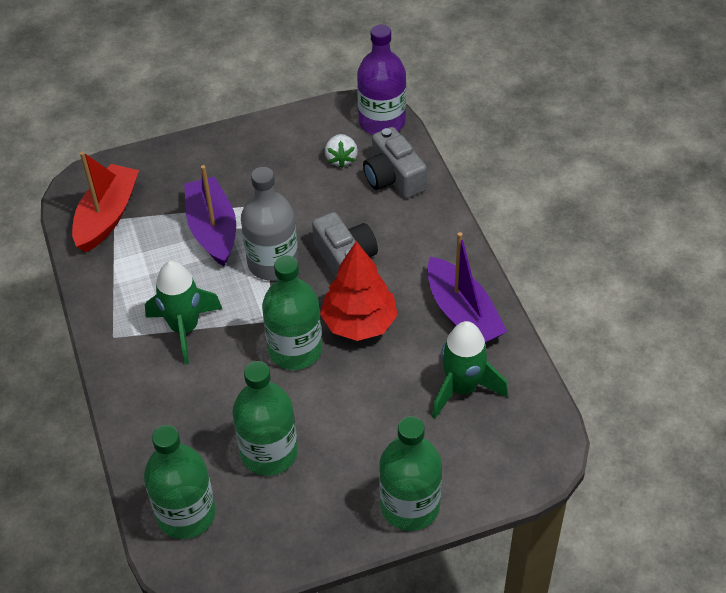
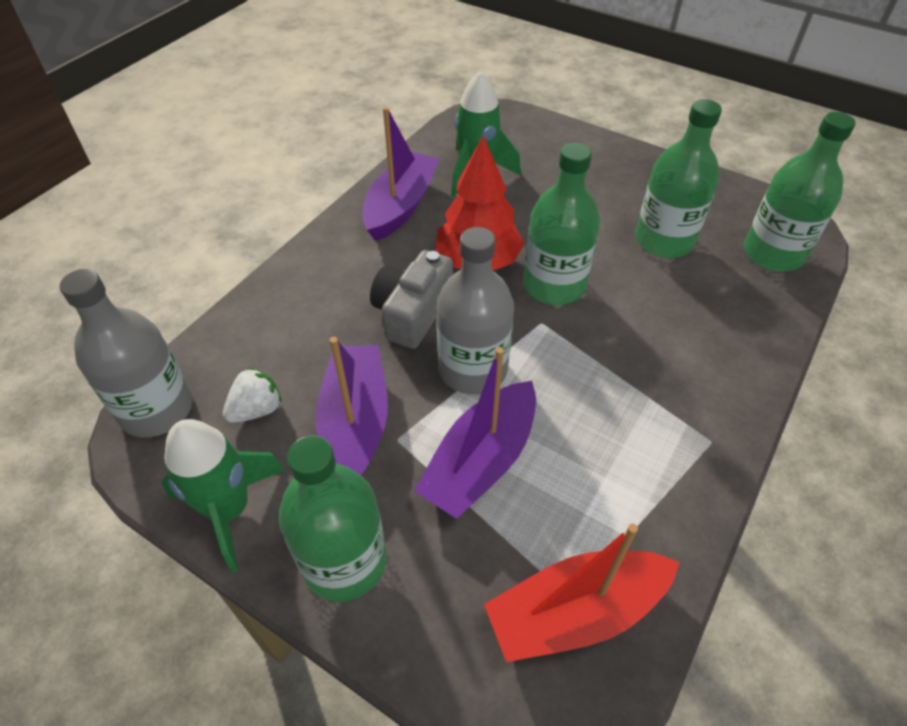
camera: 130 degrees left, 0 degrees up
green rocket [145,261,222,364] -> green rocket moved to [161,419,284,573]
purple bottle [357,25,406,135] -> grey bottle [60,269,193,438]
grey camera [363,127,427,199] -> none
green bottle [379,416,442,531] -> green bottle moved to [279,435,387,602]
none -> purple boat [315,337,388,476]

